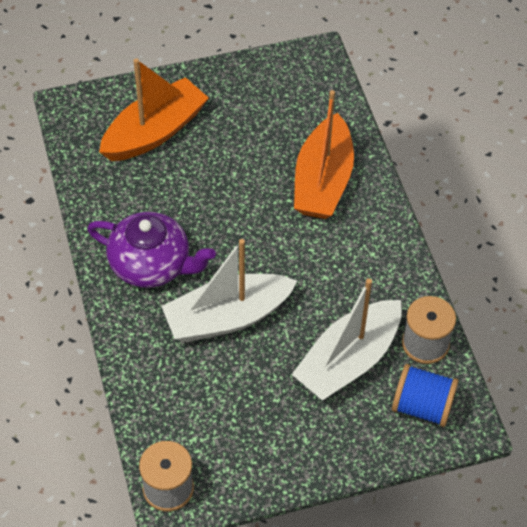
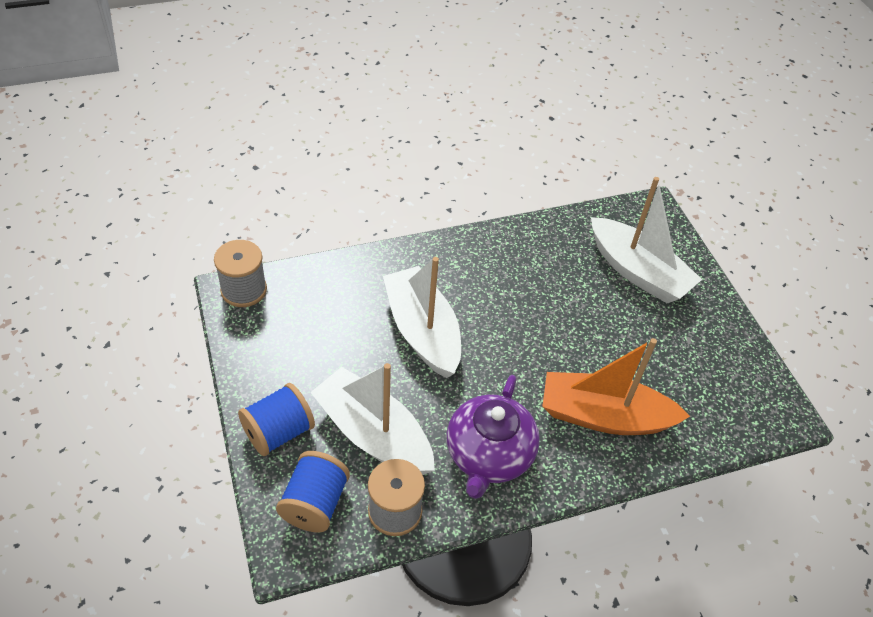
camera: 85 degrees right, 5 degrees down
purple teapot [87,212,216,288] -> purple teapot moved to [447,375,540,499]
orange boat [99,58,209,161] -> white boat [591,177,702,303]
none -> blue spool [238,383,315,456]

